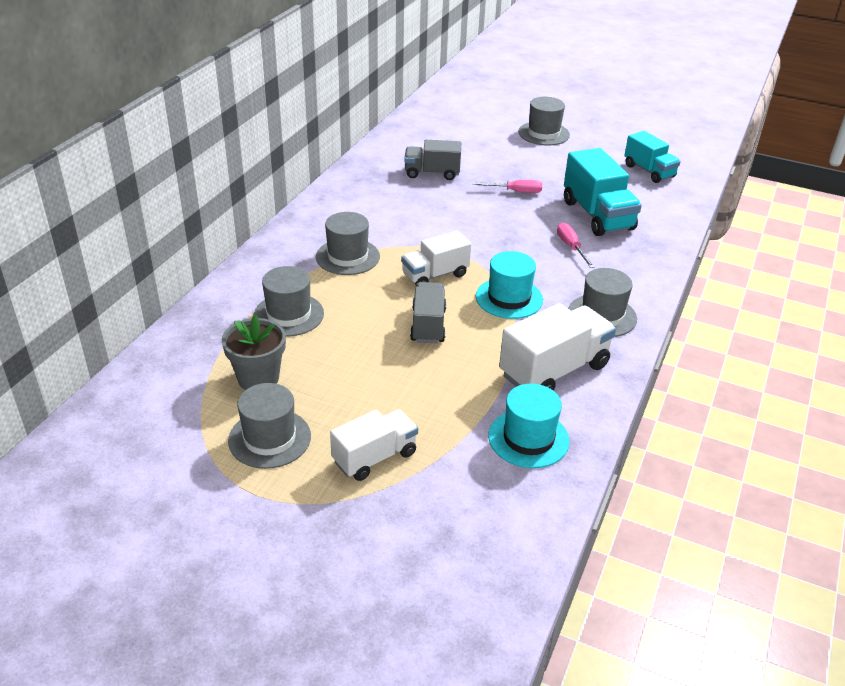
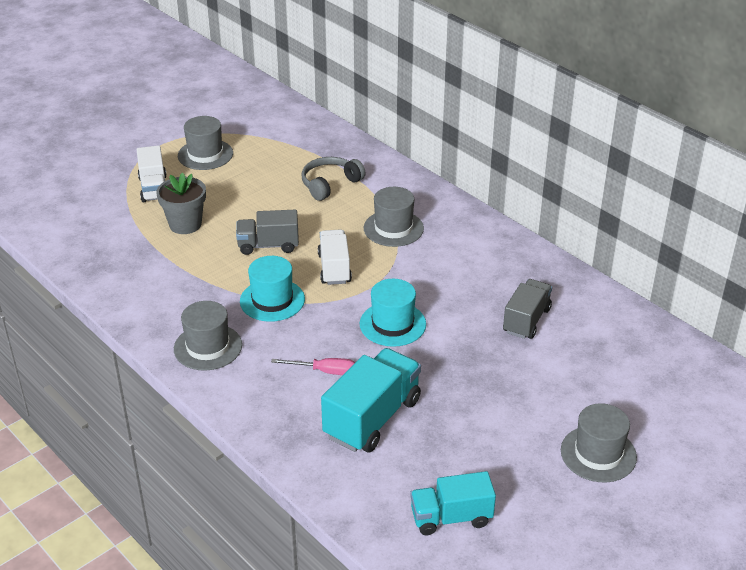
camera: 115 degrees right, 0 degrees up
grey flower pot [222,314,286,390] -> grey flower pot moved to [156,173,206,234]
grey hat [254,266,324,337] -> grey headphones [301,157,366,201]
grey truck [410,282,446,343] -> grey truck turned 150 degrees clockwise [236,210,299,255]
pink screwdriver [472,180,542,193] -> none
turquoise hat [488,384,570,468] -> turquoise hat moved to [360,279,426,347]
white truck [499,303,616,391] -> none
turquoise truck [564,148,642,236] -> turquoise truck turned 120 degrees clockwise [321,348,421,453]

